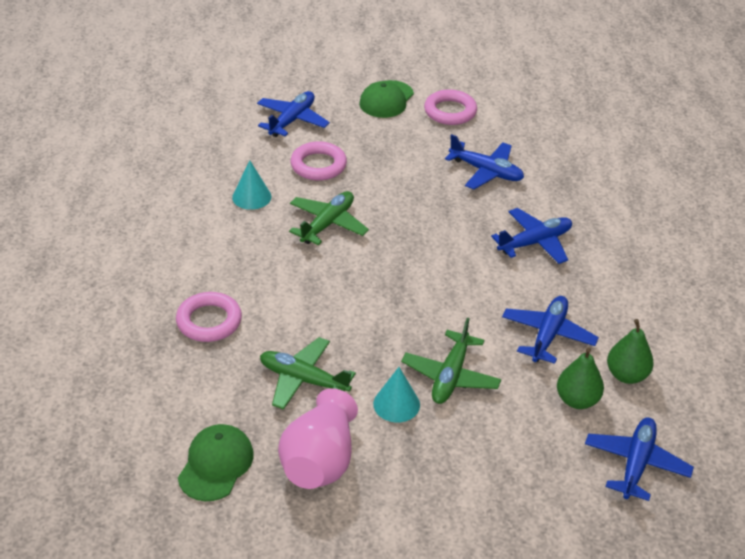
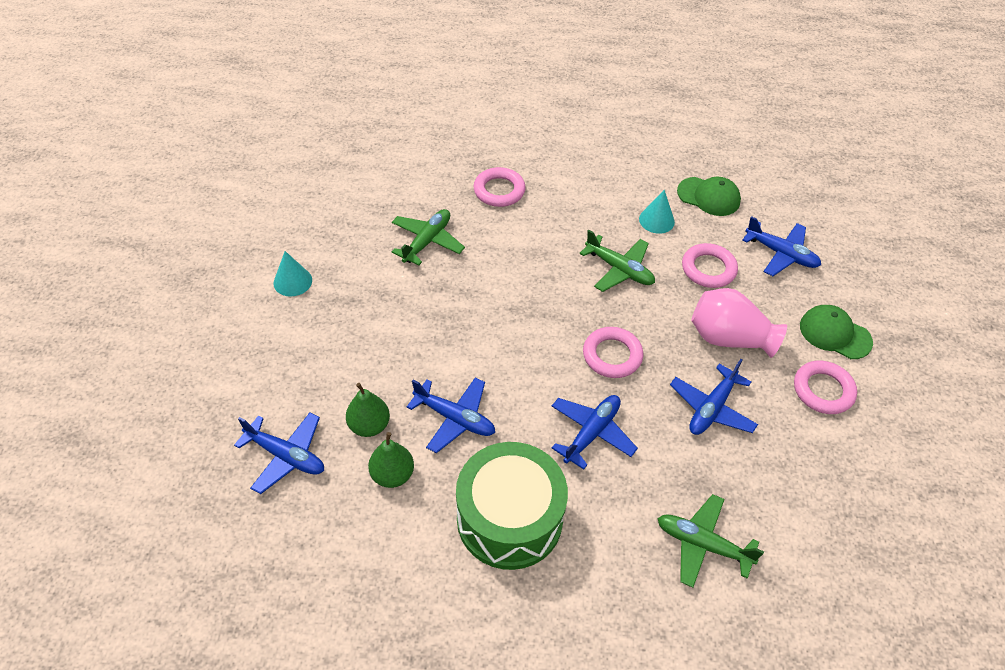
camera: 95 degrees right, 10 degrees up
green cap [178,424,254,501] -> green cap moved to [677,177,741,216]
pink vase [278,388,358,489] -> pink vase moved to [691,288,787,358]
turquoise cone [373,367,420,422] -> turquoise cone moved to [274,251,312,297]
green plane [401,318,501,404] -> green plane moved to [657,494,764,588]
blue plane [491,208,572,264] -> blue plane turned 120 degrees counterclockwise [552,395,638,469]
none -> green drum [456,442,568,570]
none -> pink ring [583,327,643,378]

